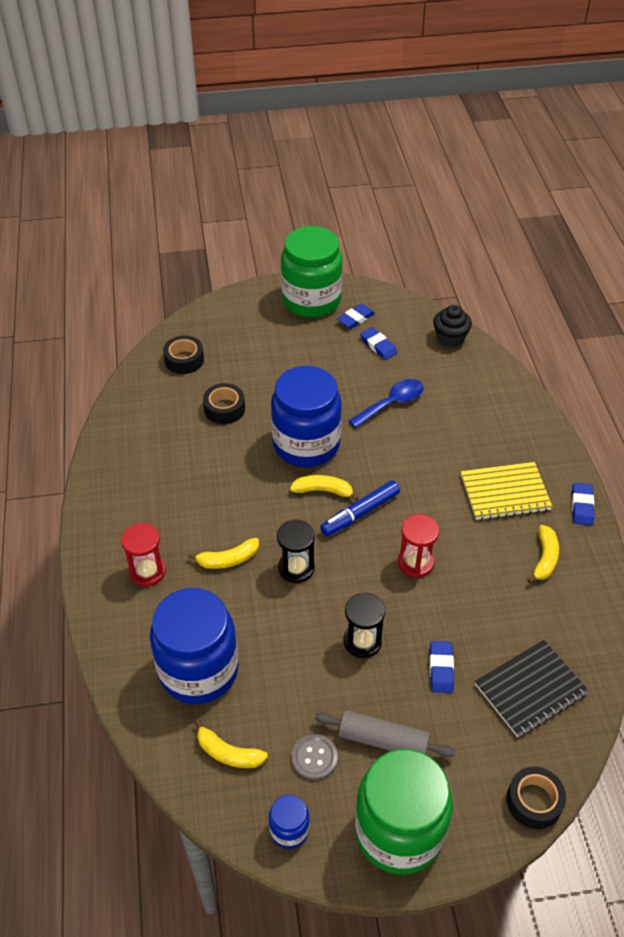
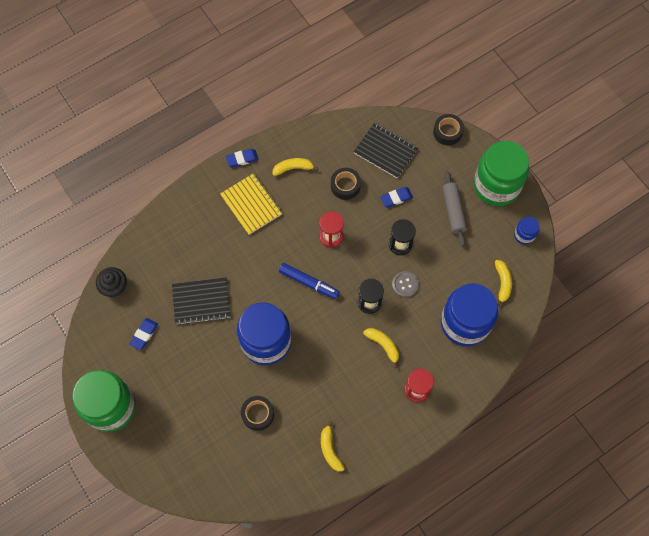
camera: 115 degrees left, 20 degrees up
black tape [163,335,204,374] -> black tape moved to [331,168,361,200]
yellow banana [290,475,359,501] -> yellow banana moved to [321,421,345,471]
grey button [292,734,338,780] -> grey button moved to [392,271,419,297]
blue eraser [337,303,375,329] -> none
blue spoon [349,379,424,428] -> black notebook [172,277,231,325]

